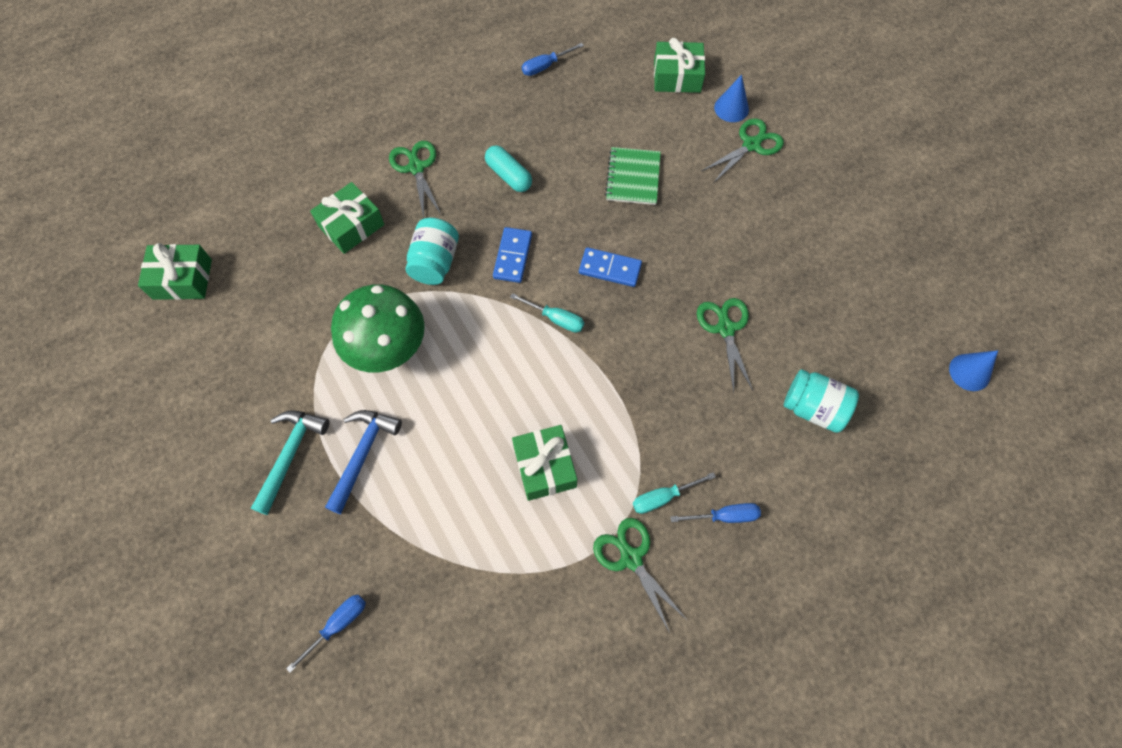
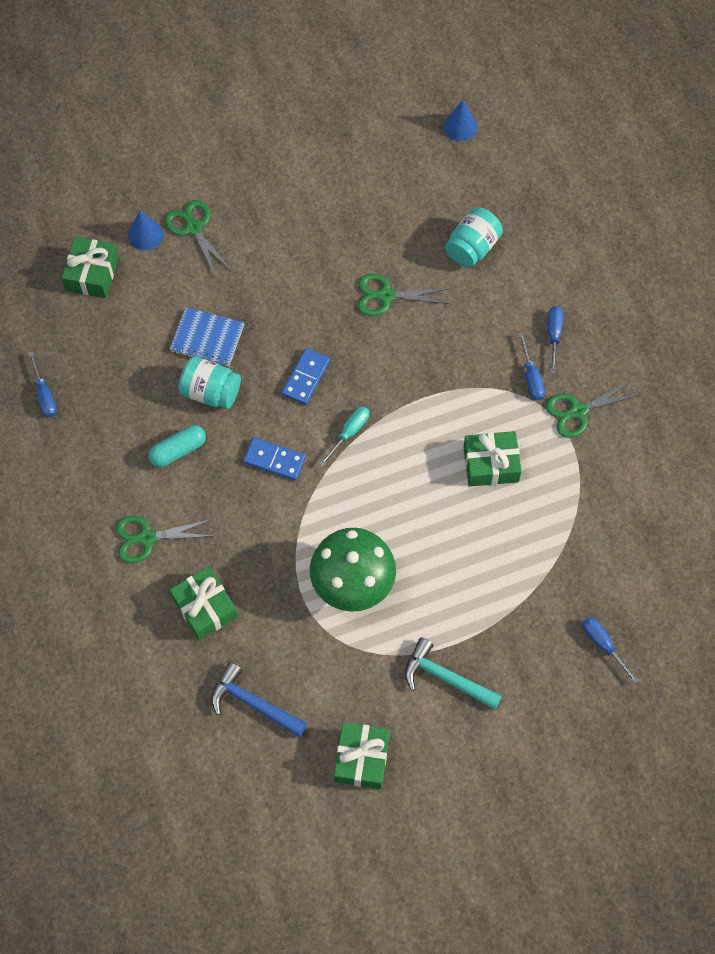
camera: 80 degrees left, 0 degrees up
green gift [138,243,212,300] -> green gift moved to [334,722,390,789]
blue hammer [325,410,402,514] -> blue hammer moved to [211,662,307,737]
turquoise jar [406,218,459,285] -> turquoise jar moved to [179,357,241,409]
green notebook [605,147,661,205] -> blue notebook [170,307,244,367]
turquoise screwdriver [633,472,716,514] -> blue screwdriver [519,333,545,400]

